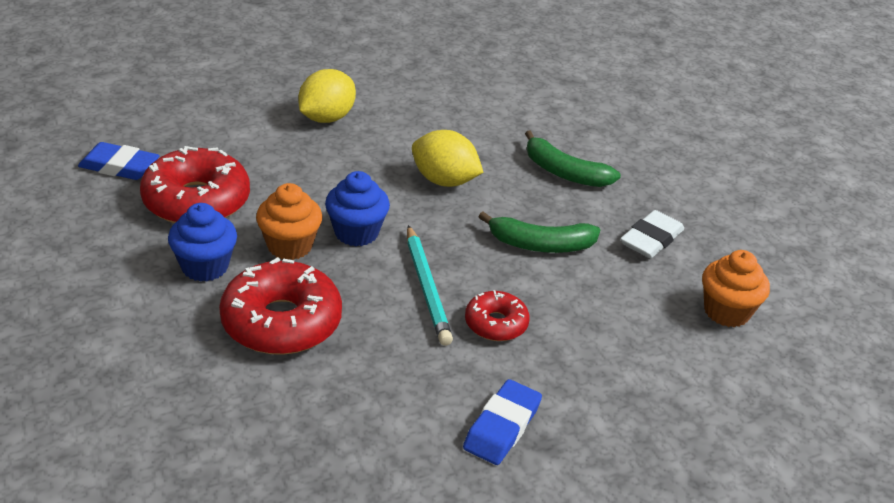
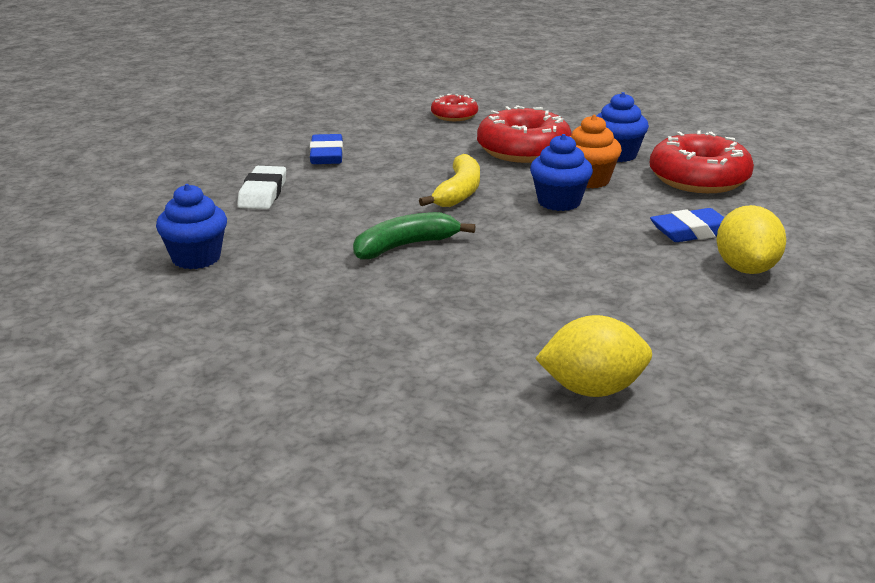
camera: 150 degrees right, 10 degrees down
blue eraser [78,142,160,180] -> blue eraser moved to [650,208,725,242]
turquoise pencil [407,225,453,346] -> yellow banana [419,154,480,207]
yellow lemon [412,130,483,187] -> yellow lemon moved to [535,315,652,397]
red donut [465,290,530,341] -> red donut moved to [431,94,478,121]
green banana [525,130,621,187] -> none
white eraser [620,210,684,258] -> white eraser moved to [237,166,286,209]
orange cupcake [702,250,770,327] -> blue cupcake [156,184,227,269]

